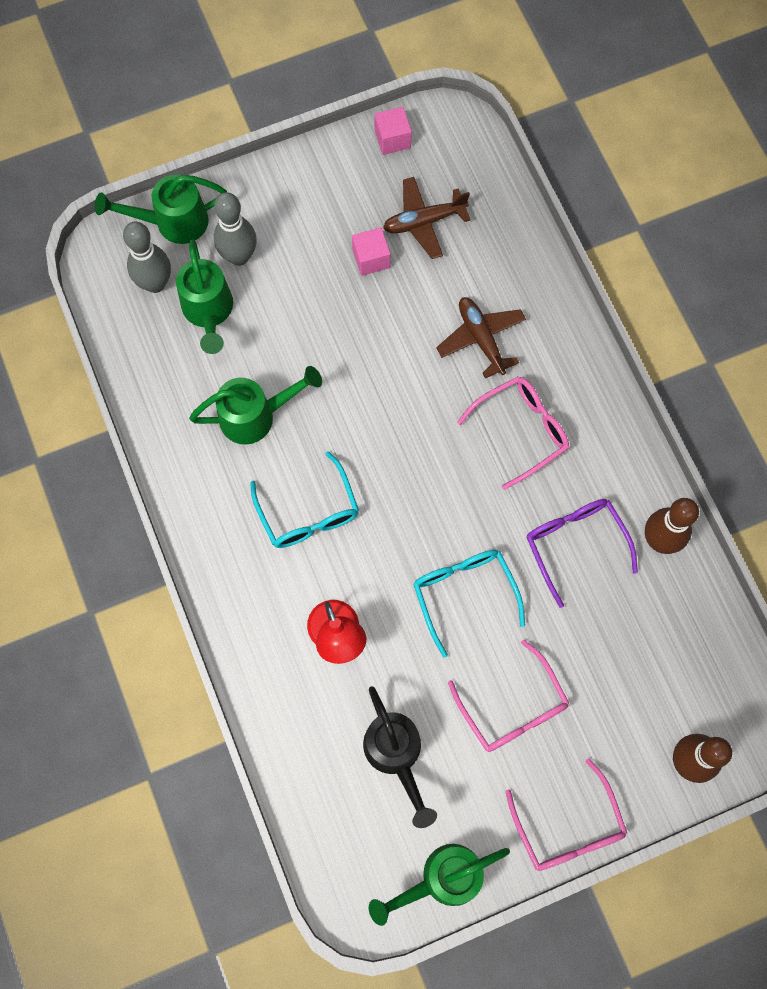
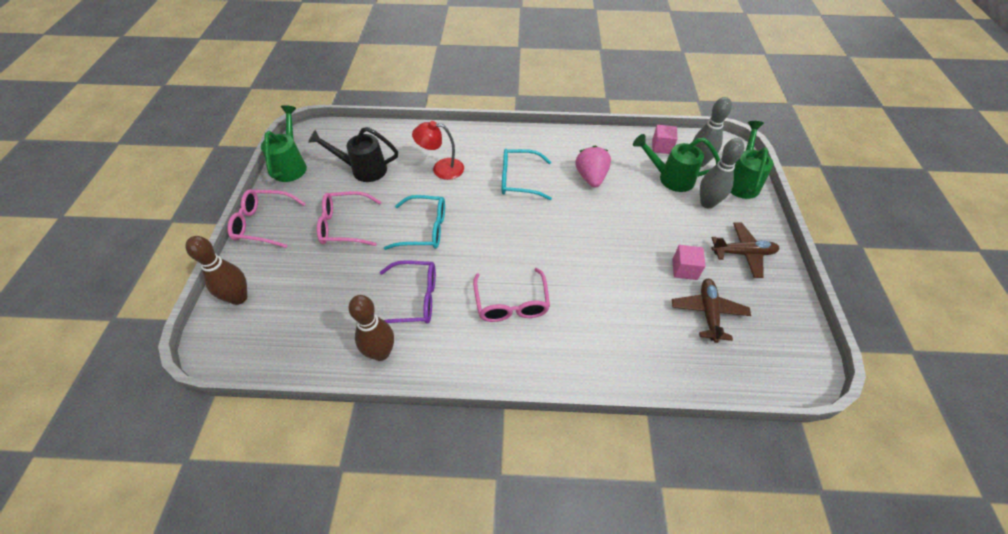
camera: 115 degrees right, 20 degrees down
green watering can [189,366,322,445] -> pink strawberry [575,146,611,188]
pink cube [374,107,412,155] -> pink cube moved to [652,125,678,154]
brown plane [436,297,526,378] -> brown plane moved to [711,222,780,278]

